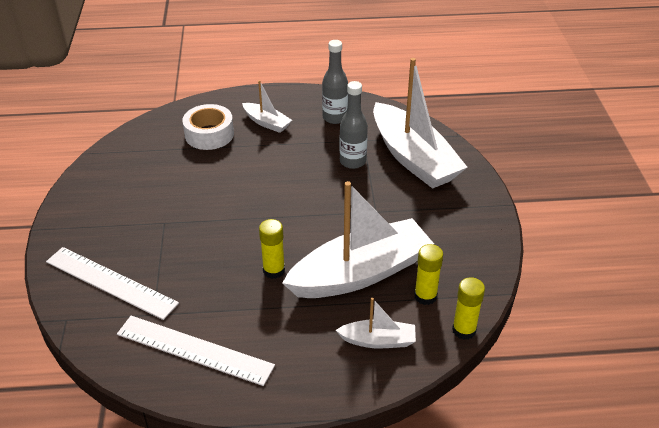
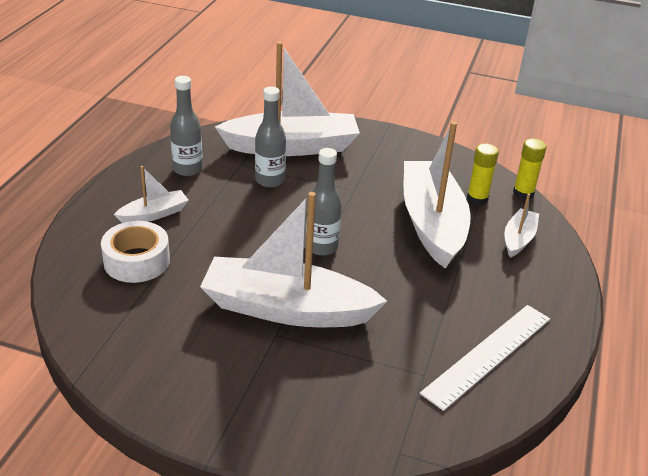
camera: 70 degrees left, 5 degrees down
white ruler [46,247,179,320] -> none
yellow glue stick [259,219,285,279] -> none
none -> white boat [200,192,387,327]
none -> grey bottle [306,148,342,256]

